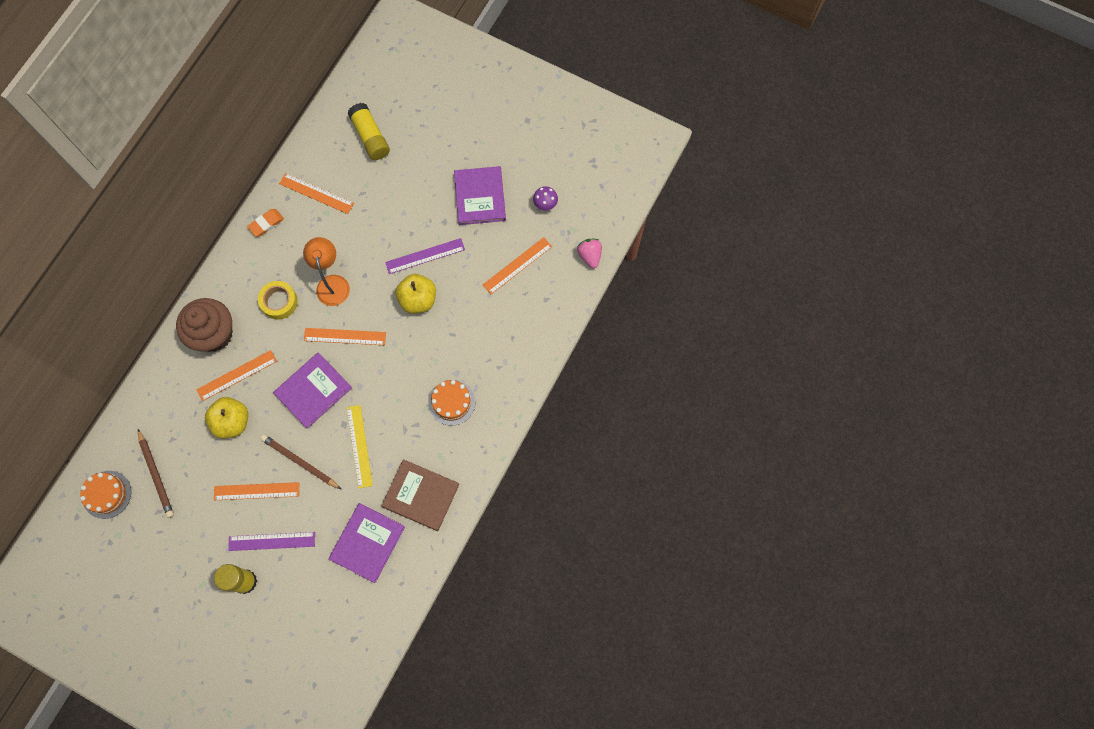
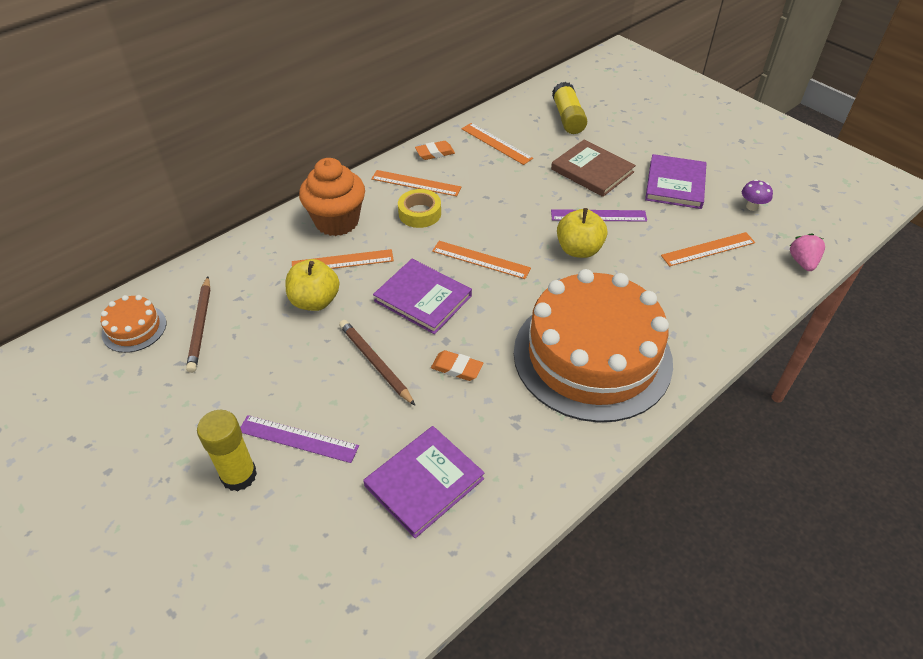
camera: 20 degrees right, 25 degrees down
brown cupcake [176,298,233,352] -> orange cupcake [299,158,365,236]
orange ruler [214,482,299,500] -> orange ruler moved to [371,170,461,196]
purple book [273,352,352,429] -> purple book turned 60 degrees clockwise [373,259,472,334]
orange lamp [303,237,350,306] -> none
yellow ruler [347,405,373,488] -> orange eraser [431,350,483,381]
brown book [381,459,459,531] -> brown book moved to [551,140,636,197]
orange cake [428,380,475,426] -> orange cake [514,269,673,423], size x2.46

